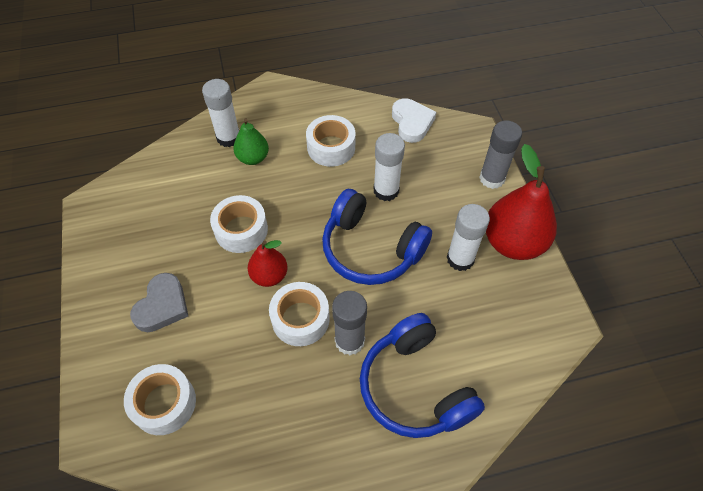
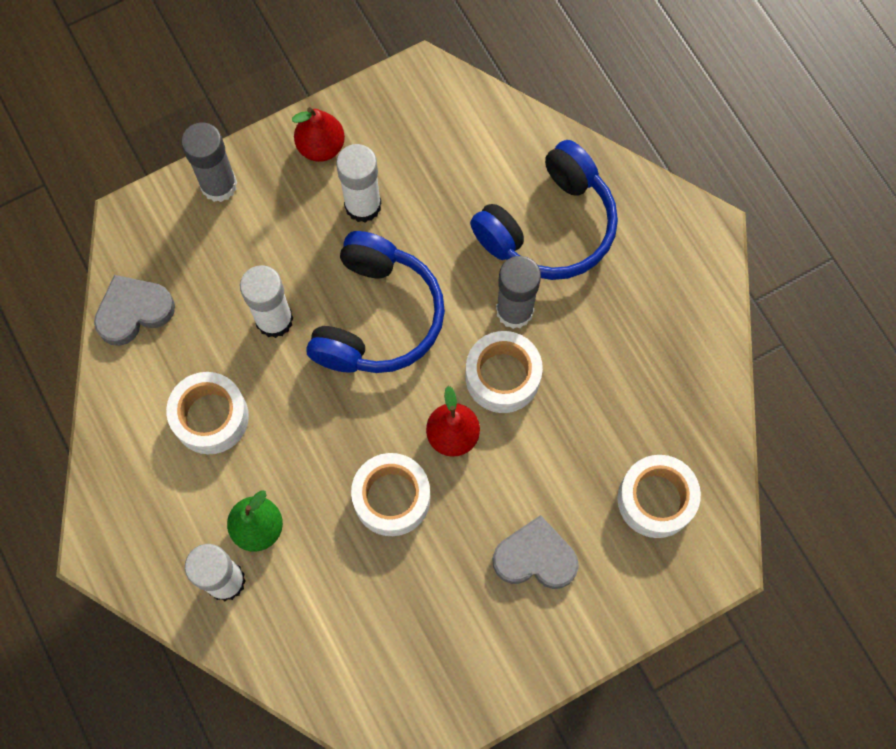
camera: 105 degrees left, 15 degrees up
white heart [392,98,436,143] -> grey heart [94,275,175,346]
red pear [486,144,557,260] -> red pear [292,107,345,162], size x0.56

